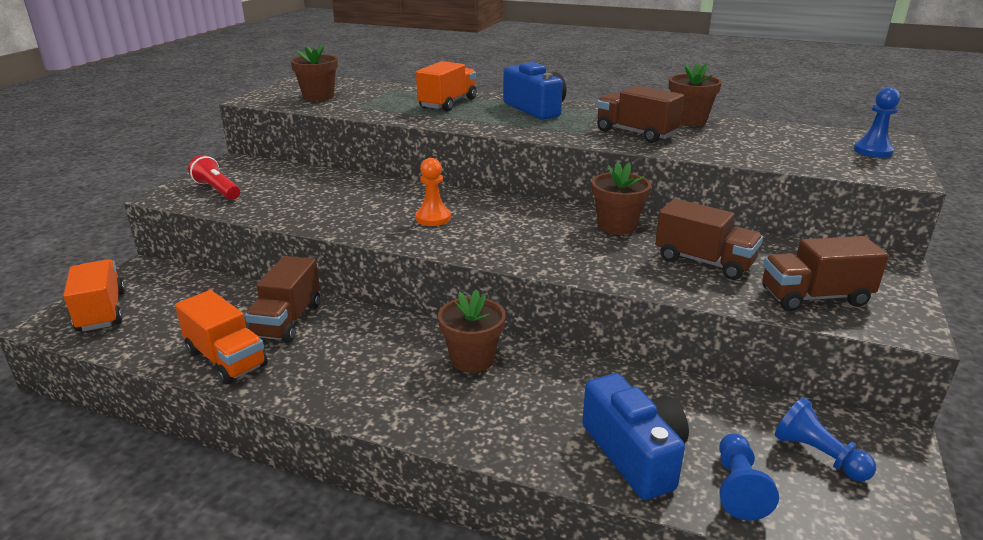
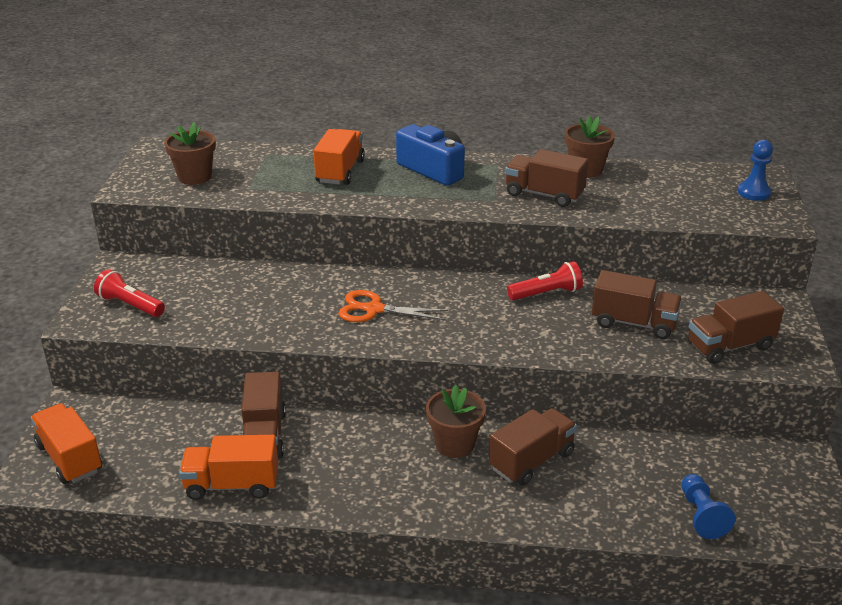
camera: 15 degrees left, 5 degrees up
orange truck [175,290,268,384] -> orange truck turned 150 degrees clockwise [179,435,278,500]
orange pawn [416,158,451,226] -> orange scissors [338,290,448,322]
blue camera [582,373,689,500] -> none
brown flower pot [592,162,651,235] -> red flashlight [507,261,583,300]
blue pawn [775,397,876,481] -> none
none -> brown truck [489,408,577,486]

